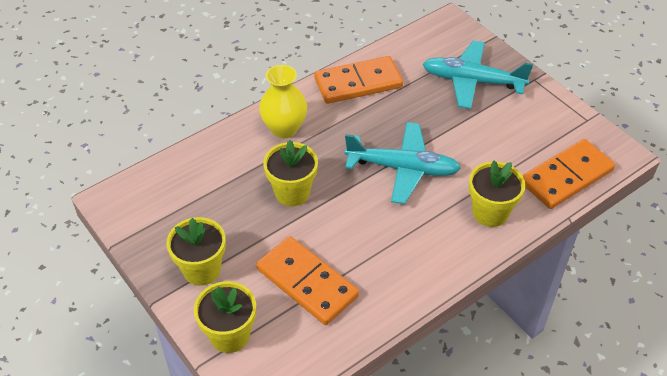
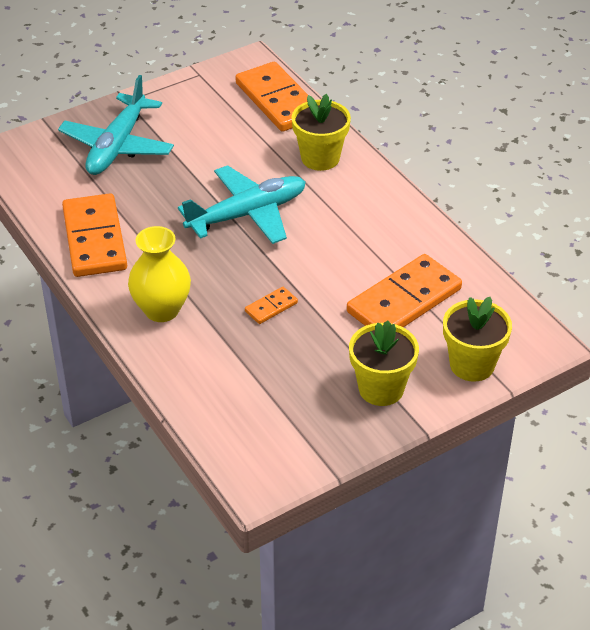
camera: 85 degrees left, 5 degrees down
yellow flower pot [263,140,318,206] -> orange domino [245,287,298,324]
turquoise plane [344,122,461,204] -> turquoise plane turned 45 degrees clockwise [178,165,306,244]

